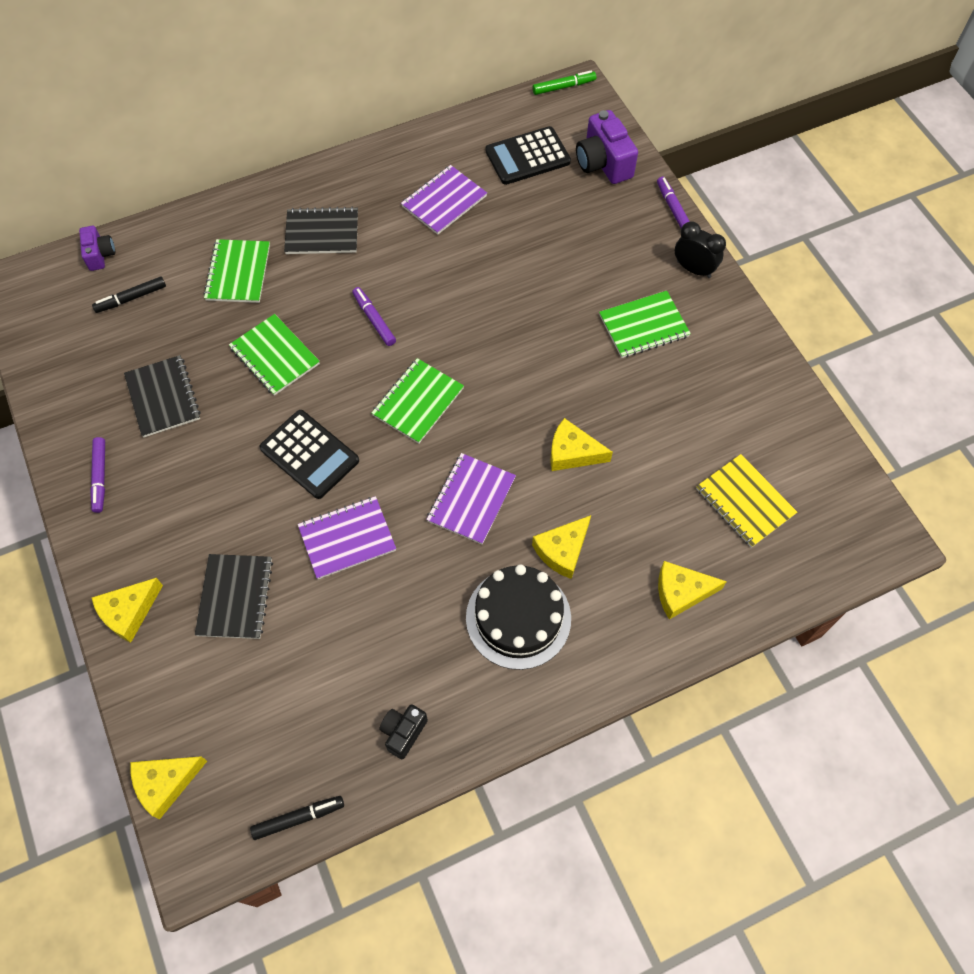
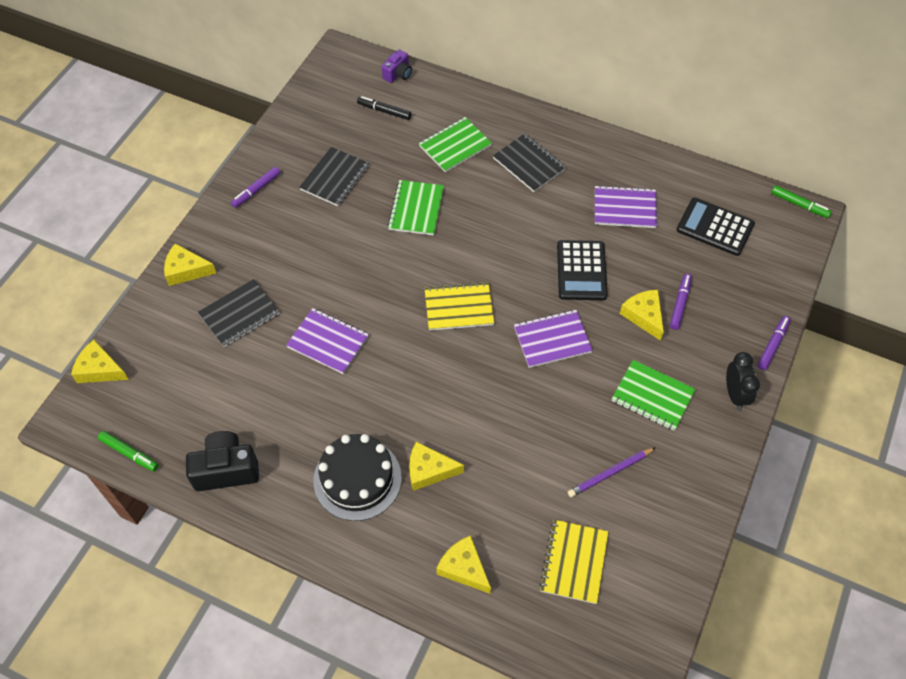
camera: 50 degrees right, 5 degrees down
black marker [250,796,344,840] -> green marker [98,431,159,472]
black calculator [259,410,359,499] -> black calculator moved to [557,240,608,300]
purple marker [352,287,396,346] -> purple marker moved to [670,274,692,330]
green notebook [371,358,464,444] -> yellow notebook [425,281,494,331]
black camera [379,704,428,759] -> black camera [186,431,259,491], size x1.70
purple notebook [426,453,516,544] -> purple notebook moved to [514,310,593,368]
yellow cheese [550,418,613,471] -> yellow cheese moved to [620,290,664,341]
purple camera [576,110,638,184] -> none
none -> purple pencil [568,447,656,497]

